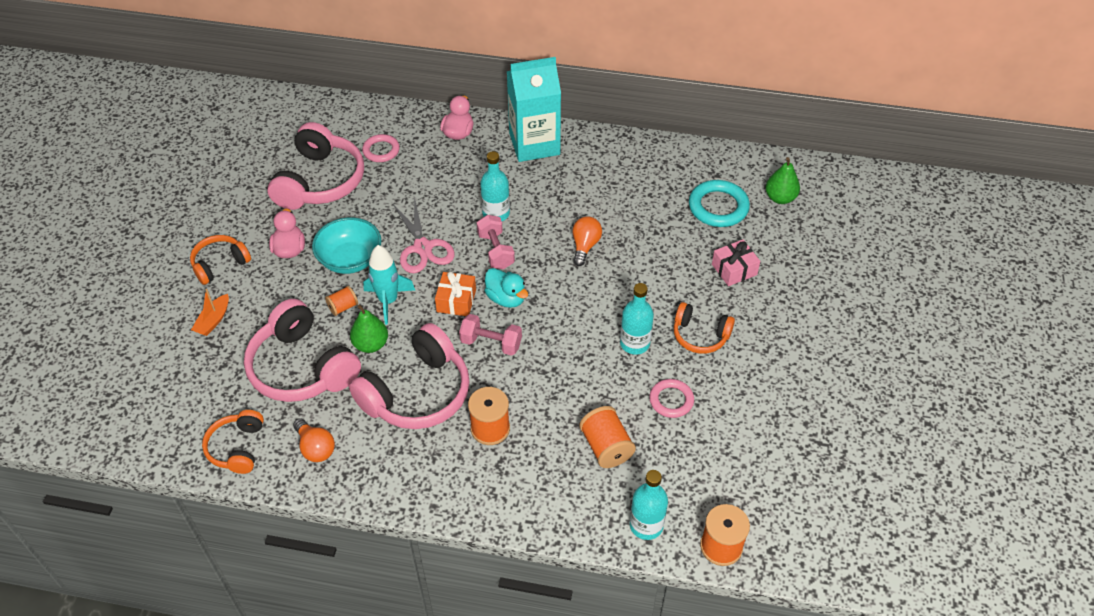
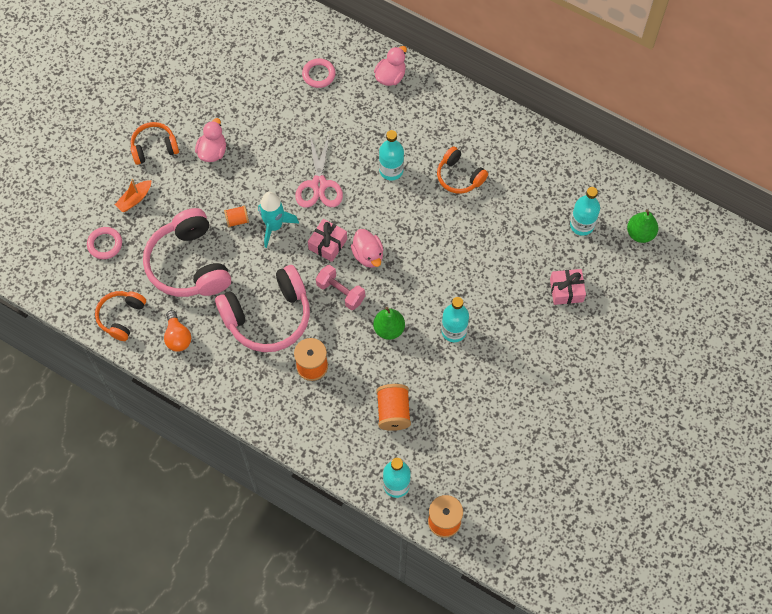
camera: 20 degrees right, 15 degrees up
pink headphones [267,122,364,210] -> none
turquoise bowl [312,217,381,274] -> none
green pear [350,305,388,353] -> green pear moved to [373,307,405,340]
orange gift [435,271,476,316] -> pink gift [308,219,347,262]
pink dumbbell [477,215,515,269] -> none
turquoise duck [485,268,528,308] -> pink duck [351,229,383,268]
turquoise carton [507,57,561,162] -> none
orange light bulb [573,216,602,266] -> none
pink ring [649,379,694,418] -> pink ring moved to [87,227,122,259]
orange headphones [674,302,735,354] -> orange headphones moved to [437,147,488,194]
turquoise ring [689,180,750,227] -> turquoise bottle [570,187,600,236]

